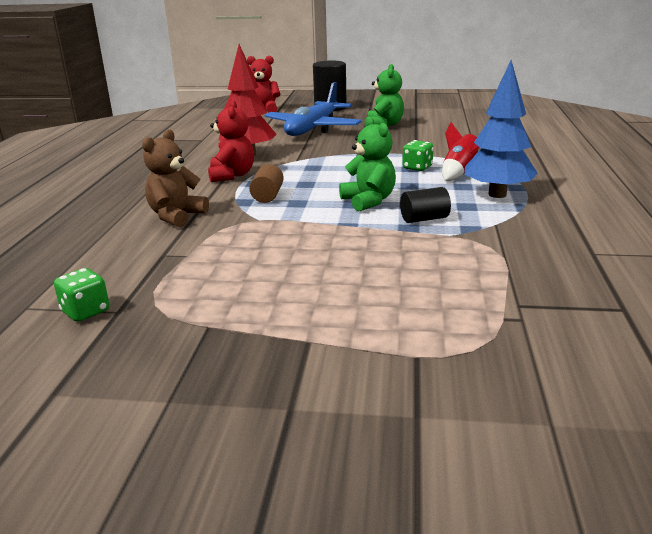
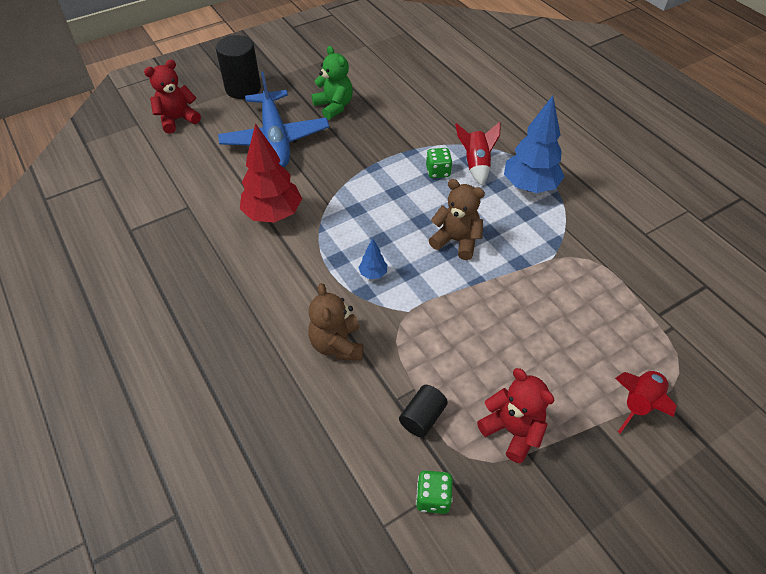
camera: 40 degrees left, 25 degrees up
red teddy bear [208,100,254,182] -> red teddy bear moved to [477,368,554,463]
brown cylinder [249,164,284,203] -> blue tree [358,238,387,279]
green teddy bear [339,116,396,211] -> brown teddy bear [429,179,485,260]
black cylinder [400,187,451,223] -> black cylinder moved to [399,385,448,437]
none -> red rocket [615,370,677,433]

